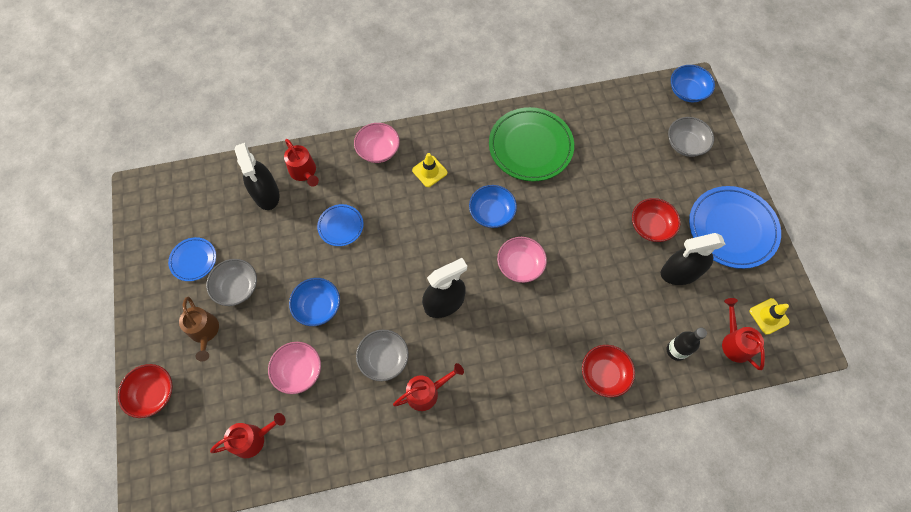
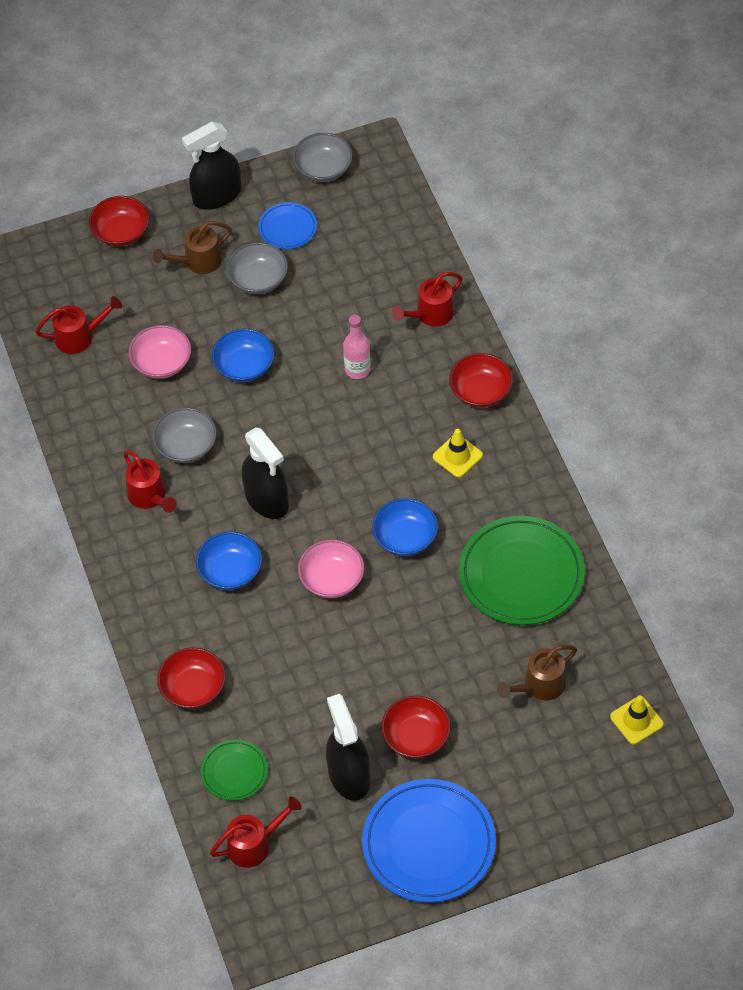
camera: 85 degrees right, 10 degrees down
red watering can [210,413,286,458] -> red watering can turned 75 degrees counterclockwise [35,296,122,354]
black spray bottle [235,143,280,210] -> black spray bottle moved to [182,122,241,210]
blue plate [317,204,363,246] -> pink bottle [343,315,371,379]
pink bowl [354,123,400,163] -> red bowl [449,353,513,407]
black bottle [667,327,707,361] -> green plate [201,740,268,801]
grey bowl [668,117,714,157] -> grey bowl moved to [293,133,352,182]
blue bowl [671,65,715,102] -> blue bowl moved to [196,531,262,590]
yellow traffic cone [750,298,790,335] -> yellow traffic cone moved to [610,695,664,744]
none -> brown watering can [497,645,577,700]

